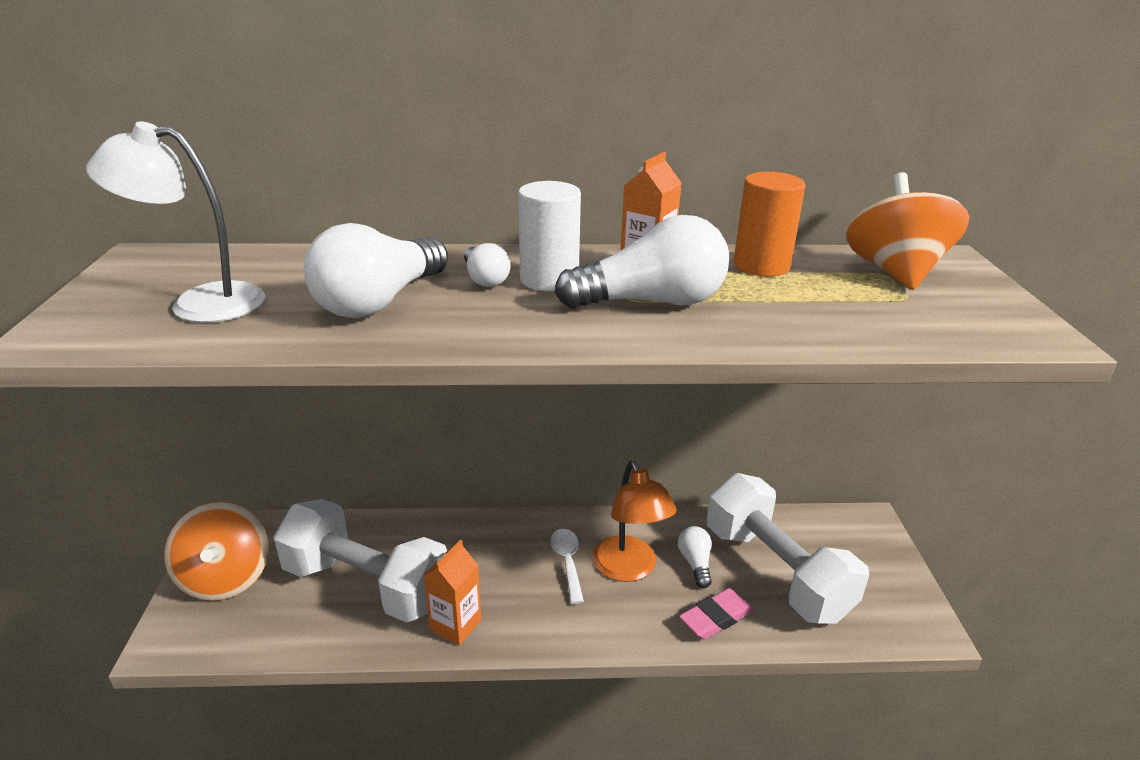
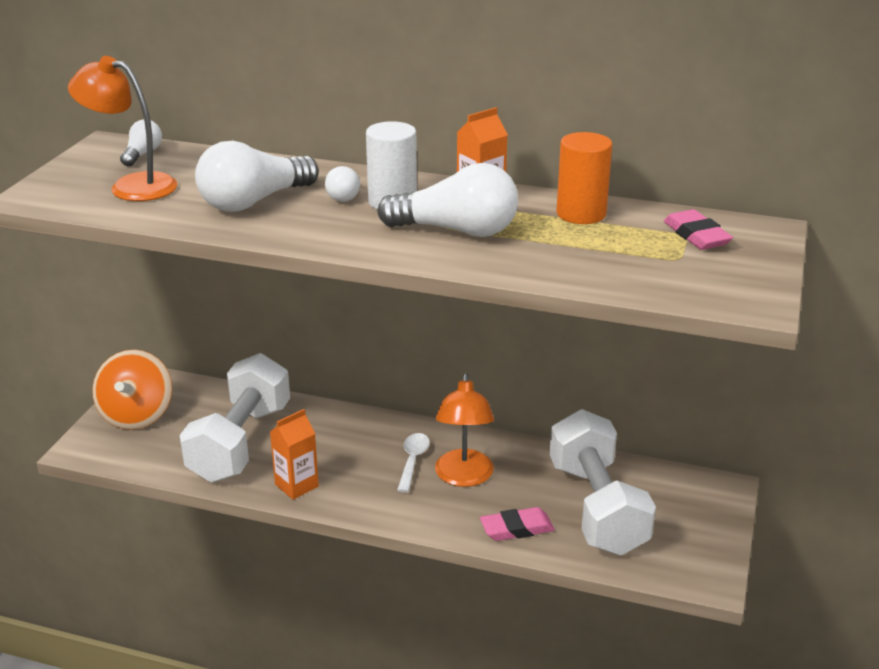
camera: 20 degrees right, 0 degrees up
white lamp [86,121,265,323] -> orange lamp [68,56,178,201]
white dumbbell [273,499,447,623] -> white dumbbell turned 60 degrees clockwise [180,353,290,482]
white light bulb [678,526,712,588] -> white light bulb moved to [120,119,162,166]
orange spinning top [846,172,970,290] -> pink eraser [664,209,733,250]

